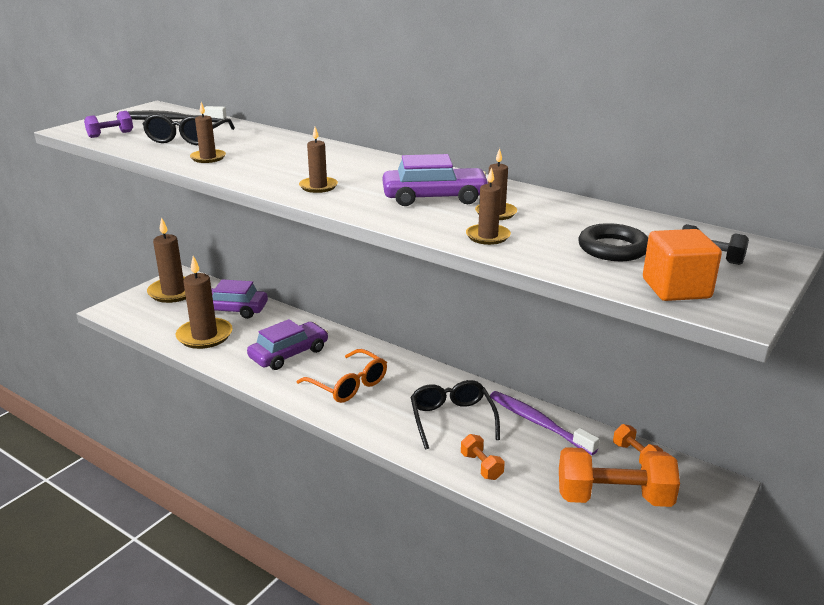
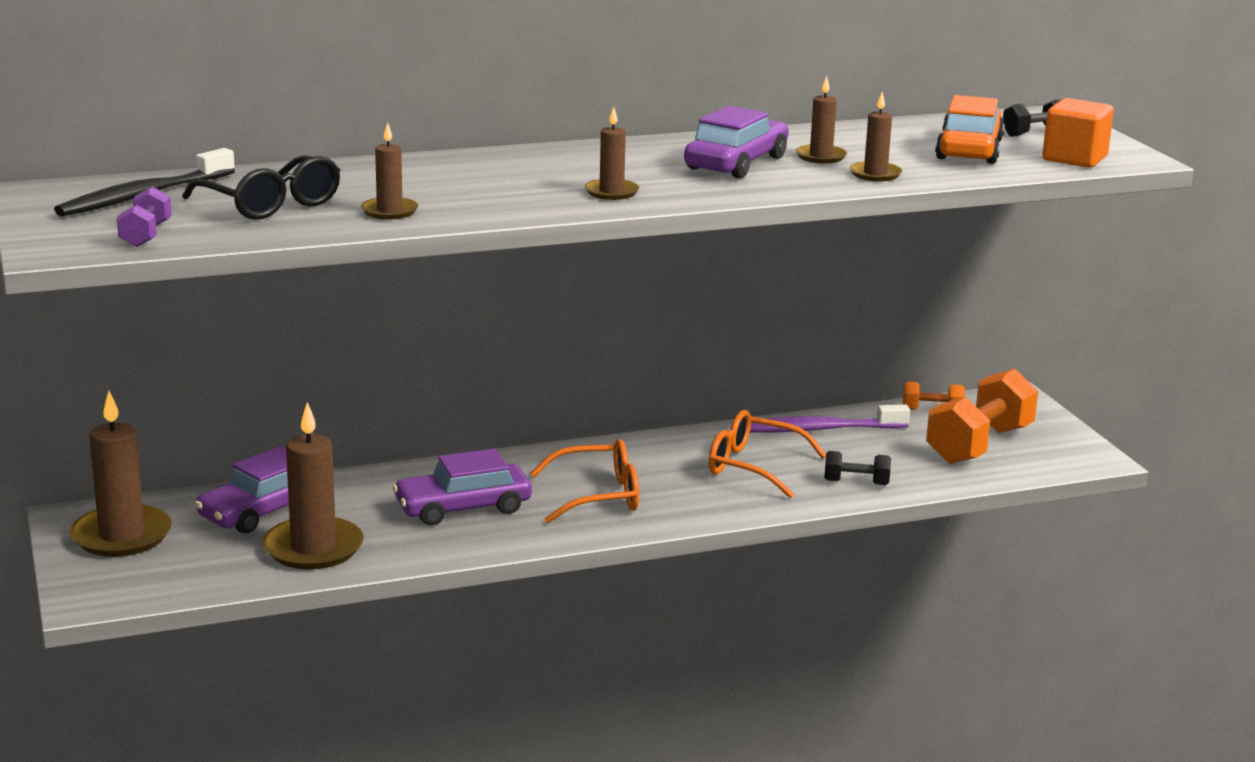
camera: 55 degrees left, 5 degrees down
purple car [247,319,329,370] -> purple car turned 105 degrees counterclockwise [393,448,532,526]
black glasses [411,380,500,449] -> orange glasses [708,410,826,498]
orange dumbbell [461,434,505,480] -> black dumbbell [824,451,891,485]
black ring [578,223,648,261] -> orange car [935,95,1005,164]

